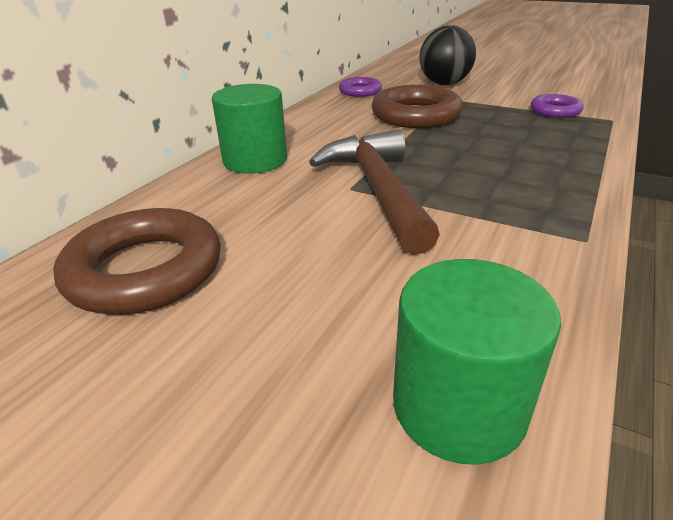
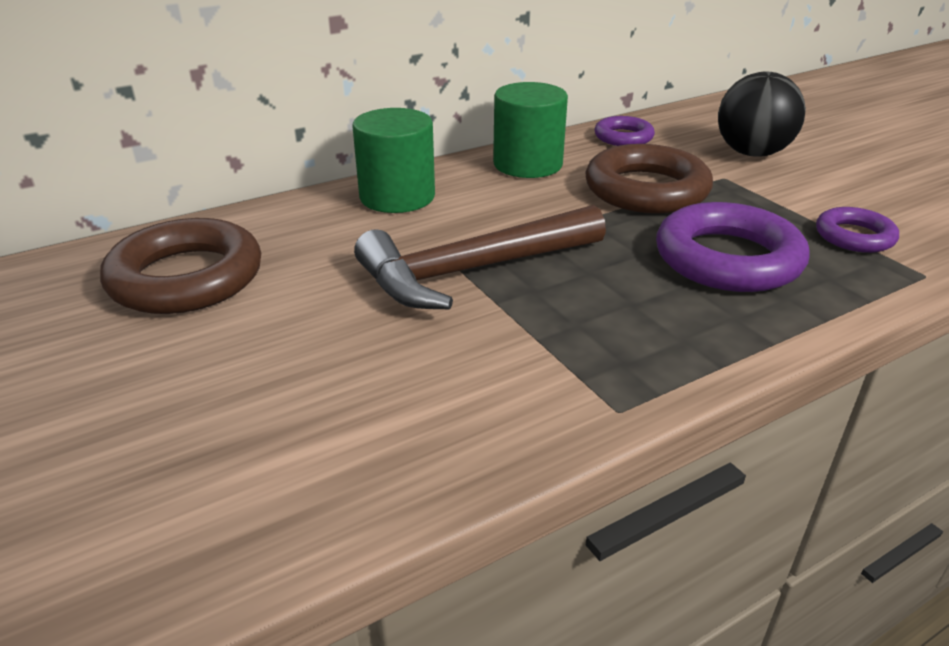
camera: 30 degrees right, 0 degrees up
brown hammer [309,129,440,255] -> brown hammer turned 135 degrees counterclockwise [354,205,606,309]
green cylinder [393,259,561,465] -> green cylinder moved to [493,82,568,178]
none -> purple ring [656,202,810,292]

